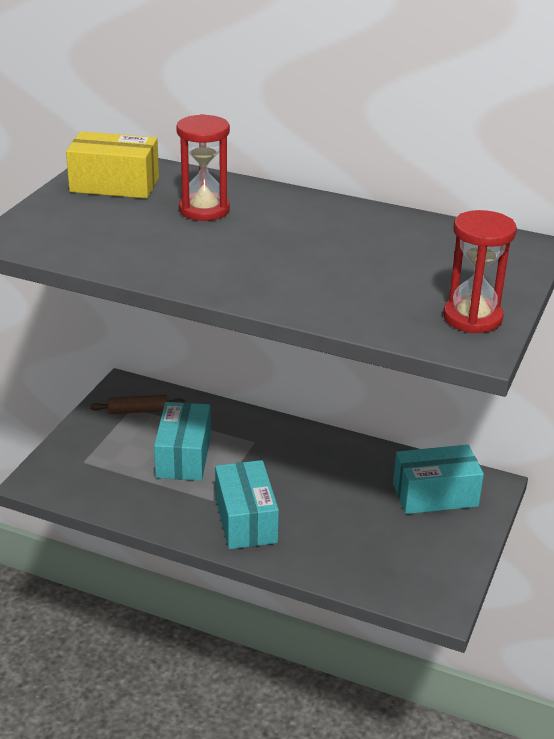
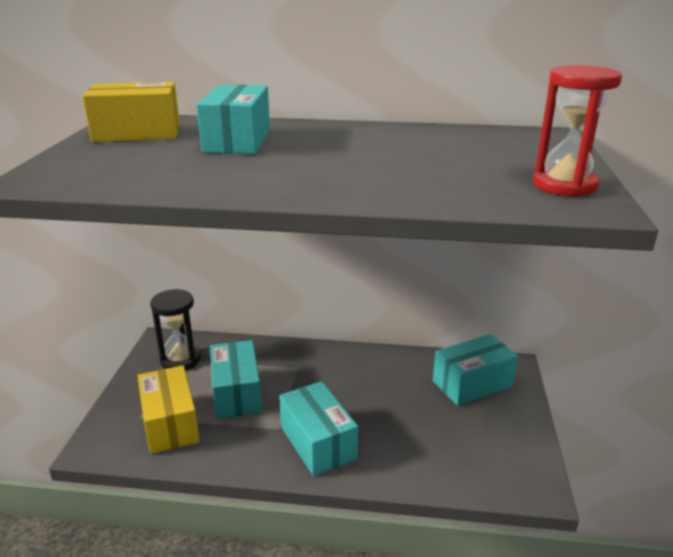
camera: 15 degrees left, 5 degrees down
brown rolling pin [90,395,185,414] -> black hourglass [150,289,201,370]
red hourglass [176,114,230,221] -> turquoise box [197,85,270,154]
none -> yellow box [138,365,200,454]

